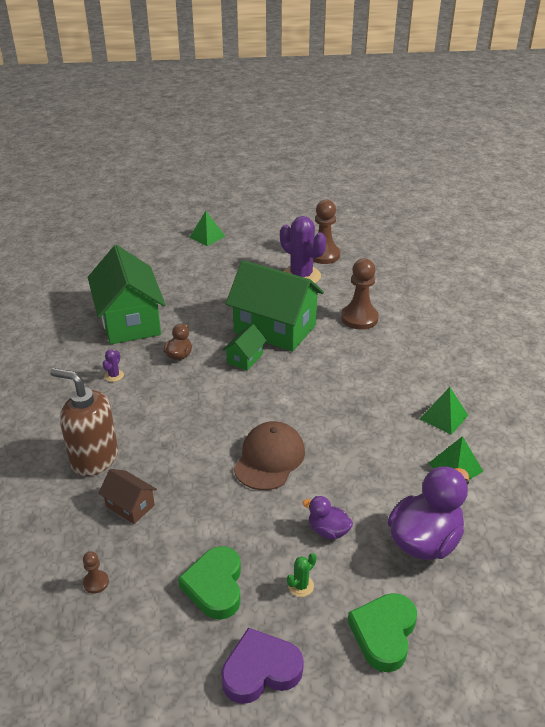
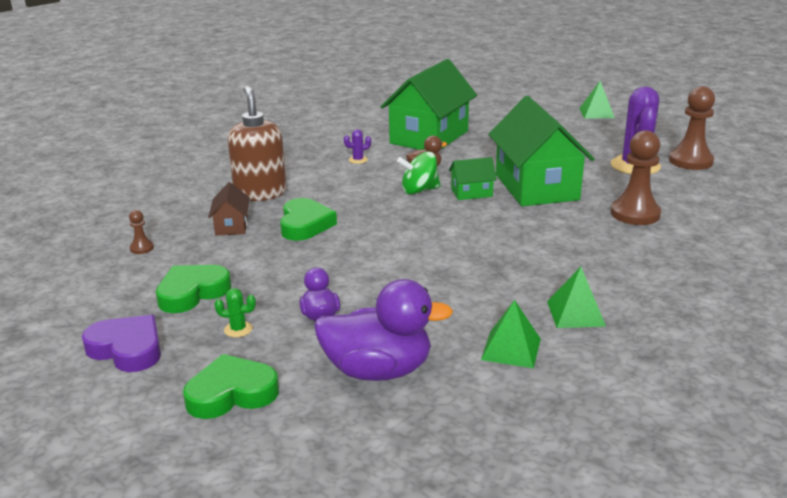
camera: 50 degrees right, 10 degrees down
brown cap [234,421,305,490] -> none
none -> green heart [280,198,337,241]
none -> green spinning top [397,152,441,195]

